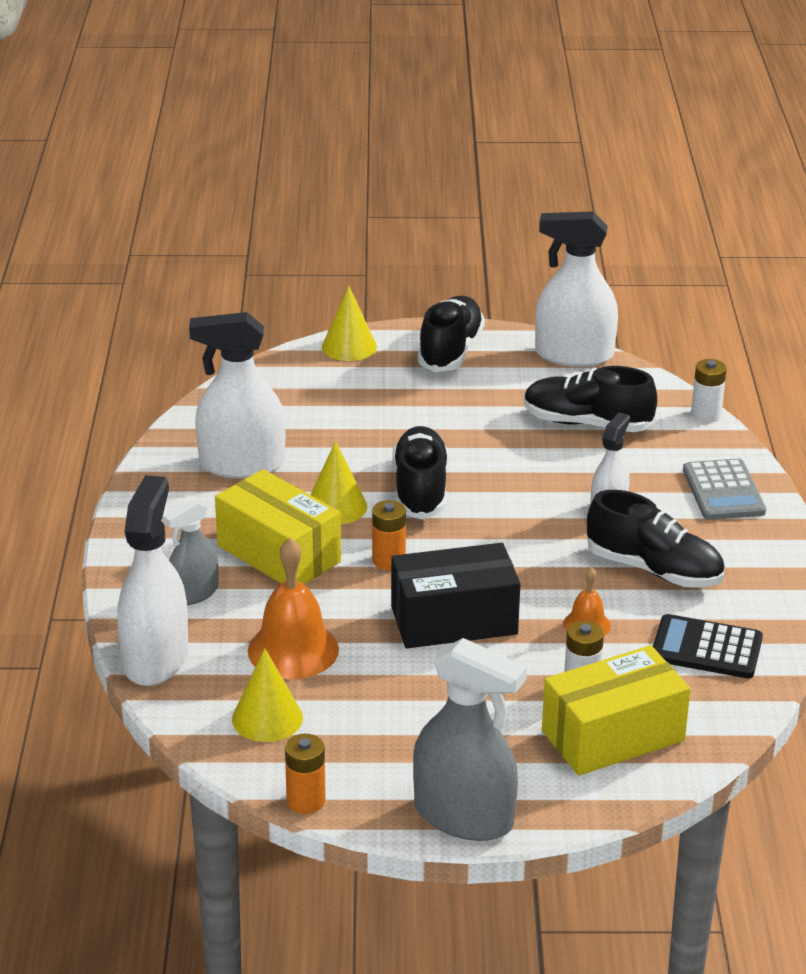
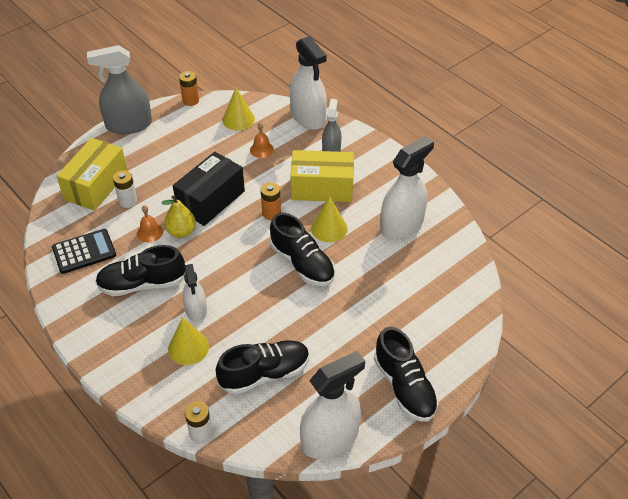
camera: 140 degrees right, 15 degrees up
orange bell [248,538,339,679] -> orange bell [250,122,274,158], size x0.53
yellow cone [322,286,377,361] -> yellow cone moved to [168,317,209,365]
grey calculator [683,459,766,520] -> none
none -> yellow pear [161,196,196,238]

